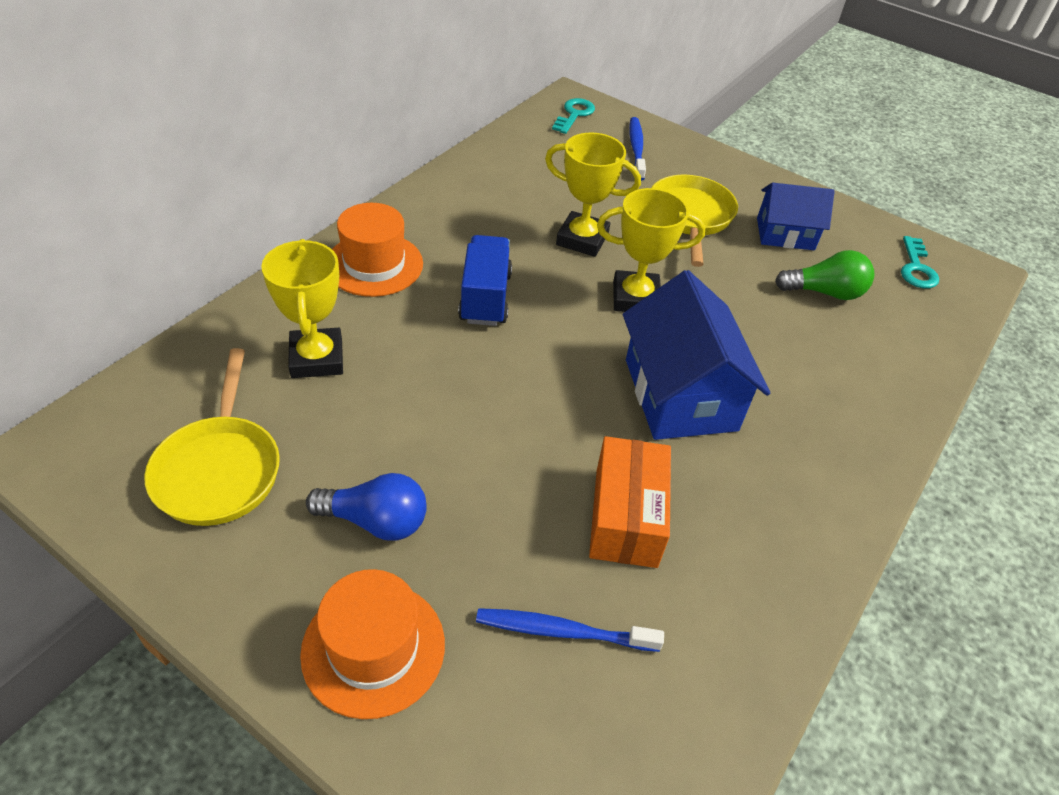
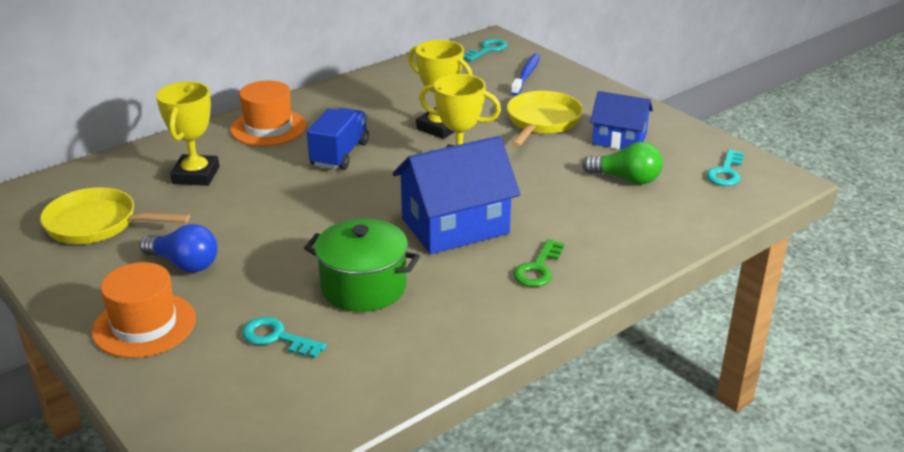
camera: 20 degrees right, 15 degrees down
yellow pan [144,348,280,526] -> yellow pan turned 90 degrees clockwise [40,187,190,244]
blue toothbrush [476,608,664,652] -> turquoise key [242,317,326,358]
orange box [589,436,671,568] -> green pot [304,219,420,312]
blue house [623,270,770,440] -> blue house turned 60 degrees clockwise [392,136,521,254]
none -> green key [513,239,564,287]

